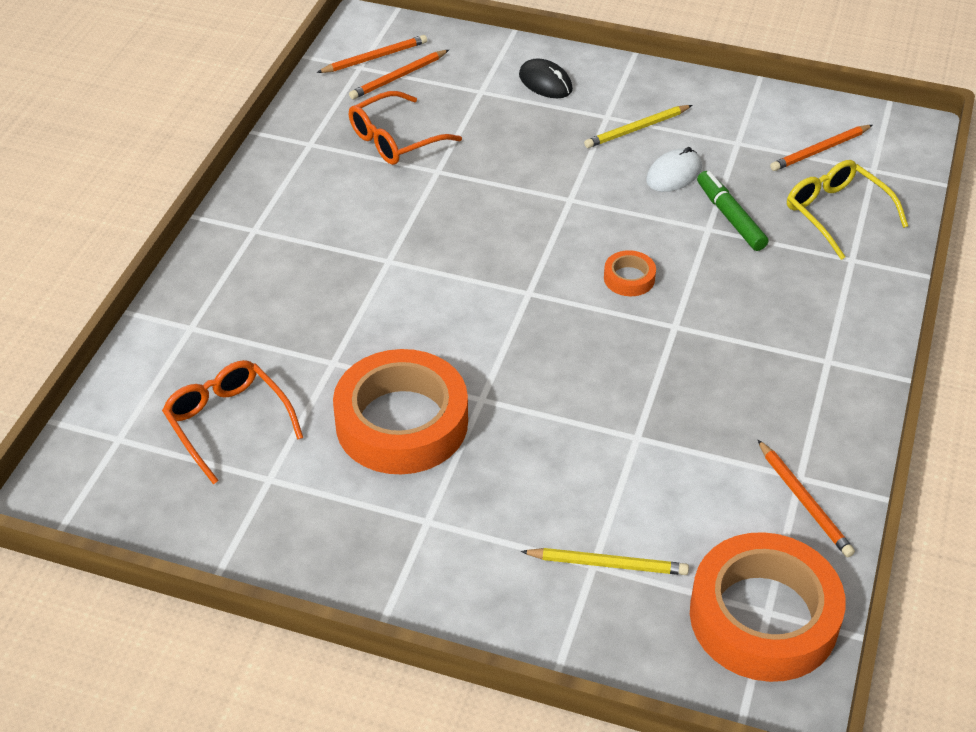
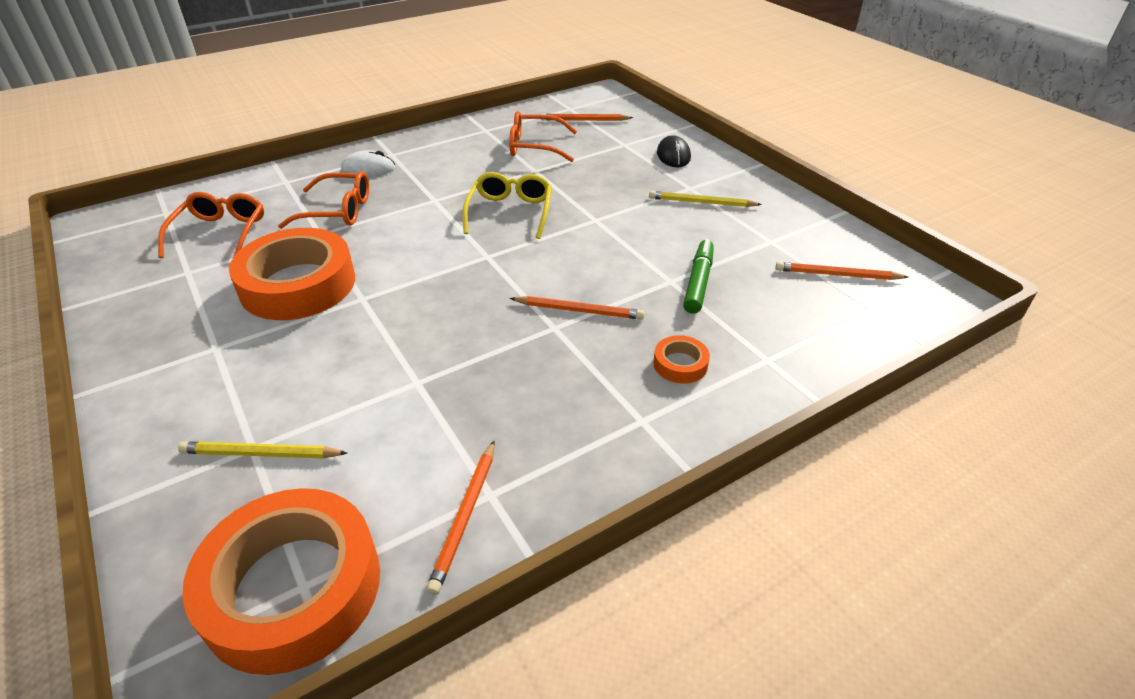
camera: 40 degrees right, 5 degrees down
orange pencil [316,35,427,73] -> orange pencil moved to [510,296,645,320]
yellow pencil [521,548,689,575] -> yellow pencil turned 135 degrees clockwise [178,441,347,458]
orange tape [604,250,656,296] -> orange tape moved to [654,335,710,384]
white mouse [646,147,702,192] -> white mouse moved to [341,150,395,177]
yellow glasses [787,160,908,260] -> yellow glasses moved to [463,172,552,239]
none -> orange glasses [278,171,369,229]

